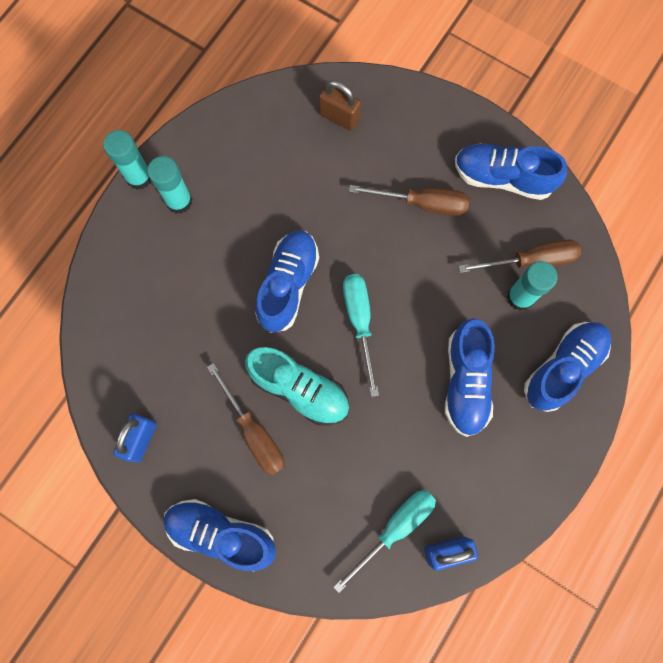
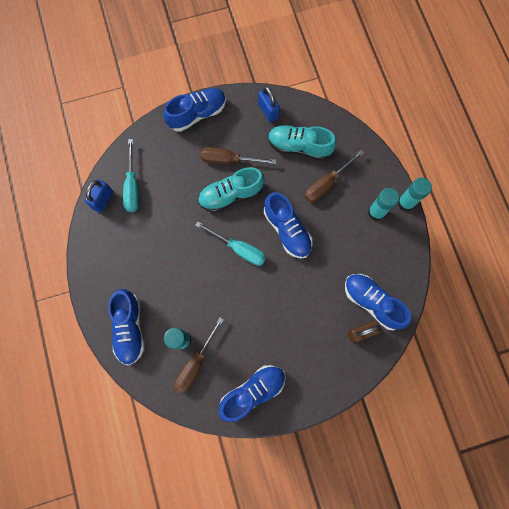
camera: 130 degrees right, 0 degrees up
brown screwdriver [349,185,469,216] -> brown screwdriver moved to [305,150,364,202]
blue shoe [445,318,495,437] -> blue shoe moved to [345,274,411,330]
none -> turquoise shoe [268,125,336,160]

